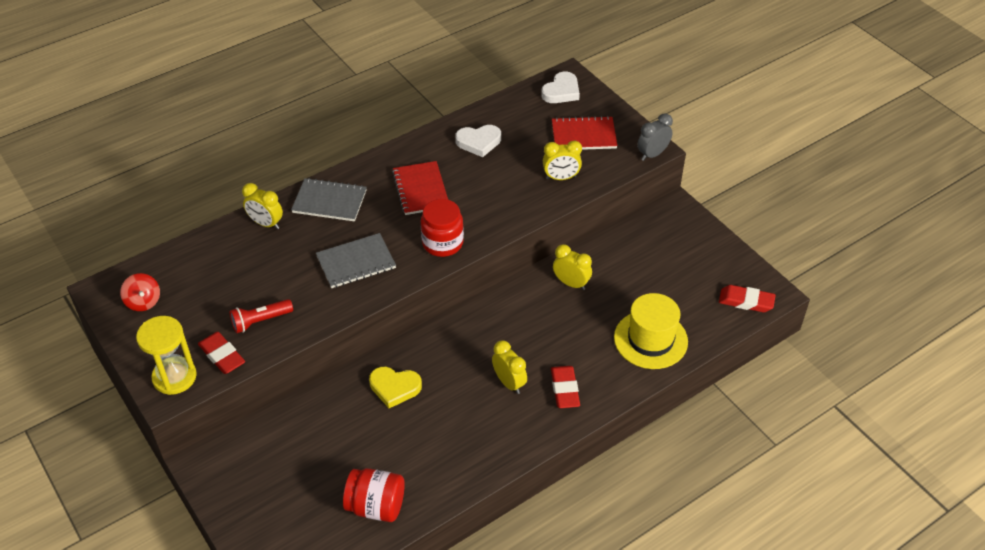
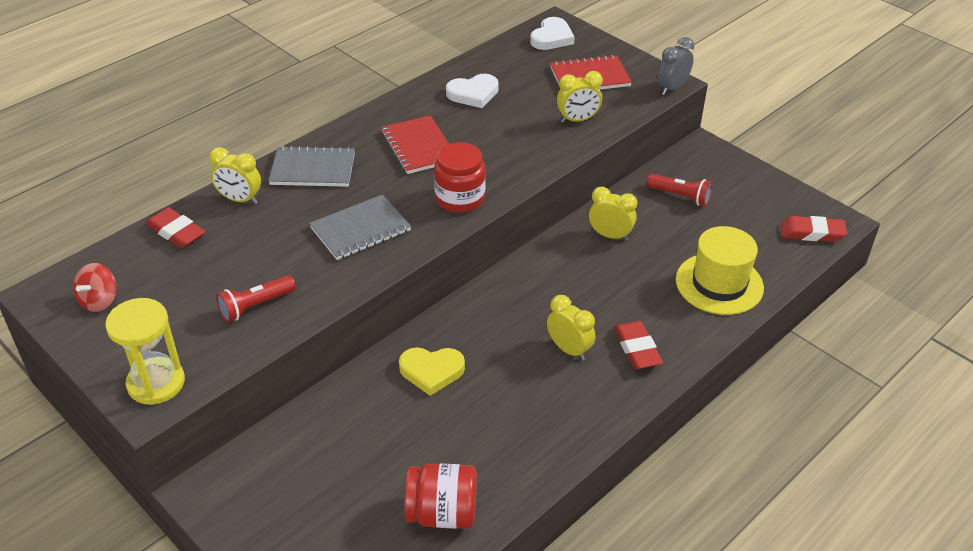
camera: 10 degrees left, 5 degrees down
red spinning top [120,273,160,311] -> red spinning top turned 60 degrees clockwise [73,263,117,312]
red eraser [198,332,245,374] -> red eraser moved to [146,207,205,248]
none -> red flashlight [647,174,713,206]

